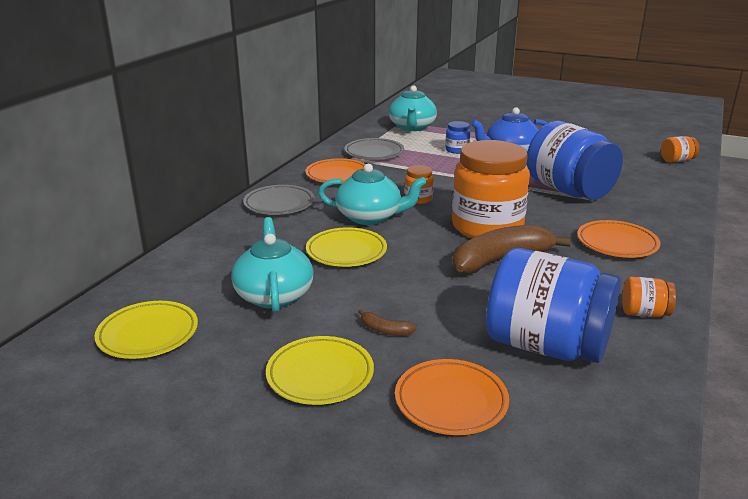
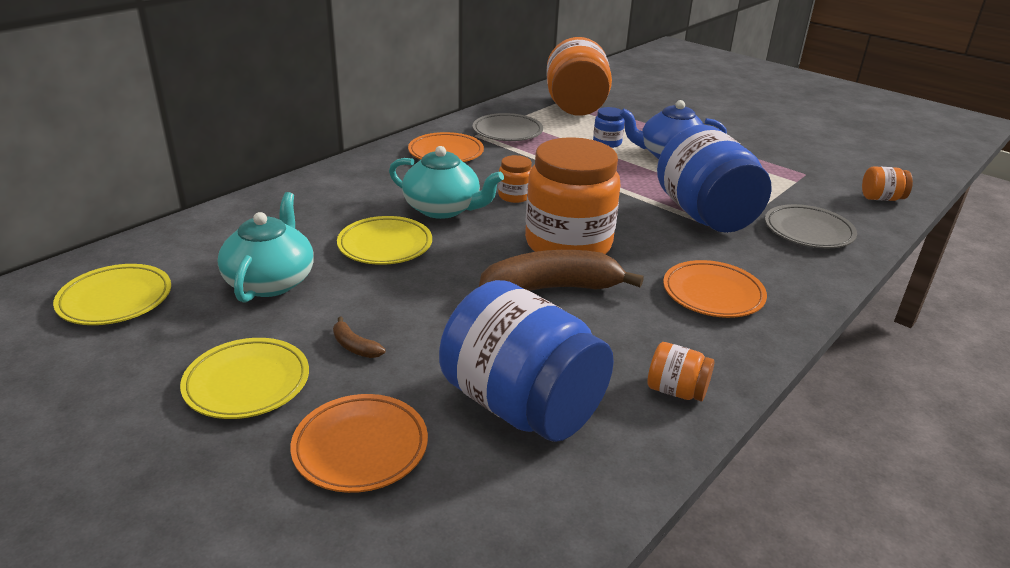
camera: 15 degrees right, 5 degrees up
grey plate [243,185,315,215] -> grey plate moved to [765,204,857,248]
turquoise teapot [389,85,437,131] -> orange jar [546,37,612,116]

